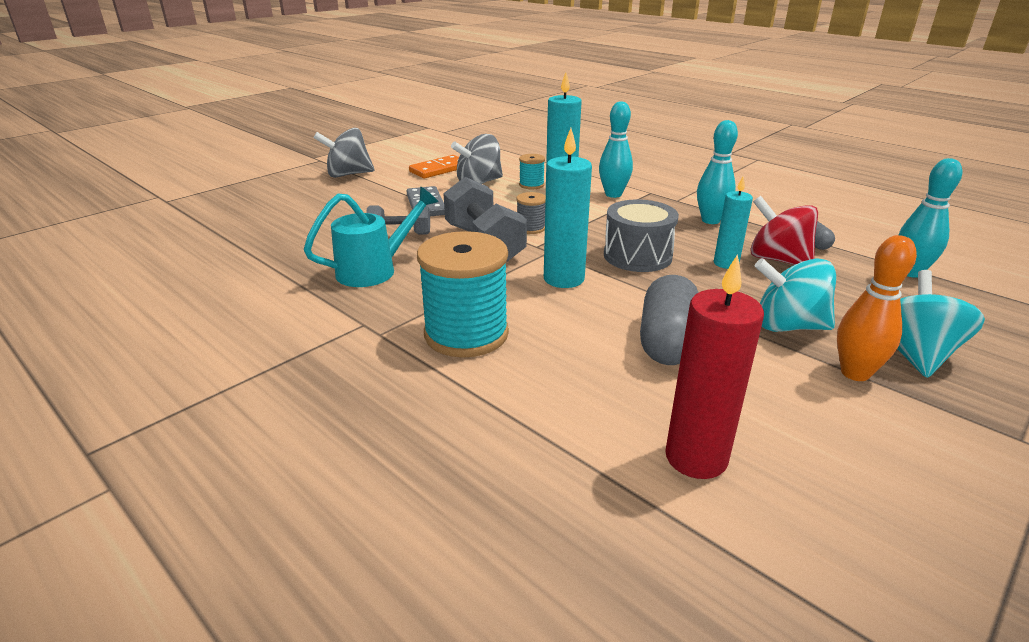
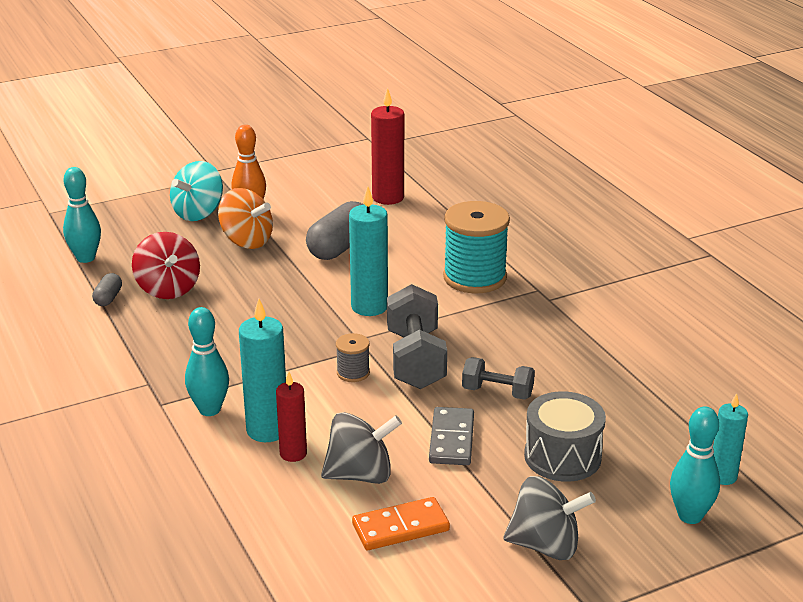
camera: 160 degrees left, 0 degrees up
turquoise watering can [303,186,439,287] -> none
turquoise spool [519,154,545,189] -> red candle [276,372,307,462]
grey drum [604,199,679,272] -> grey drum moved to [524,391,606,482]
turquoise bowling pin [697,120,738,224] -> turquoise bowling pin moved to [670,407,720,524]
turquoise candle [714,177,753,269] -> turquoise candle moved to [713,393,748,485]
turquoise spinning top [755,258,836,332] -> orange spinning top [218,188,273,249]

